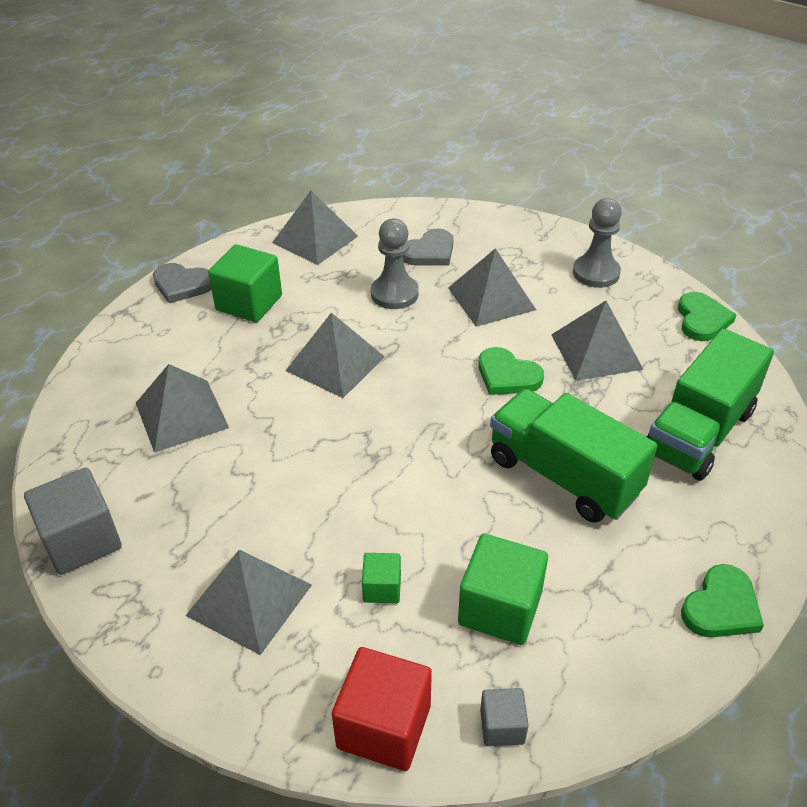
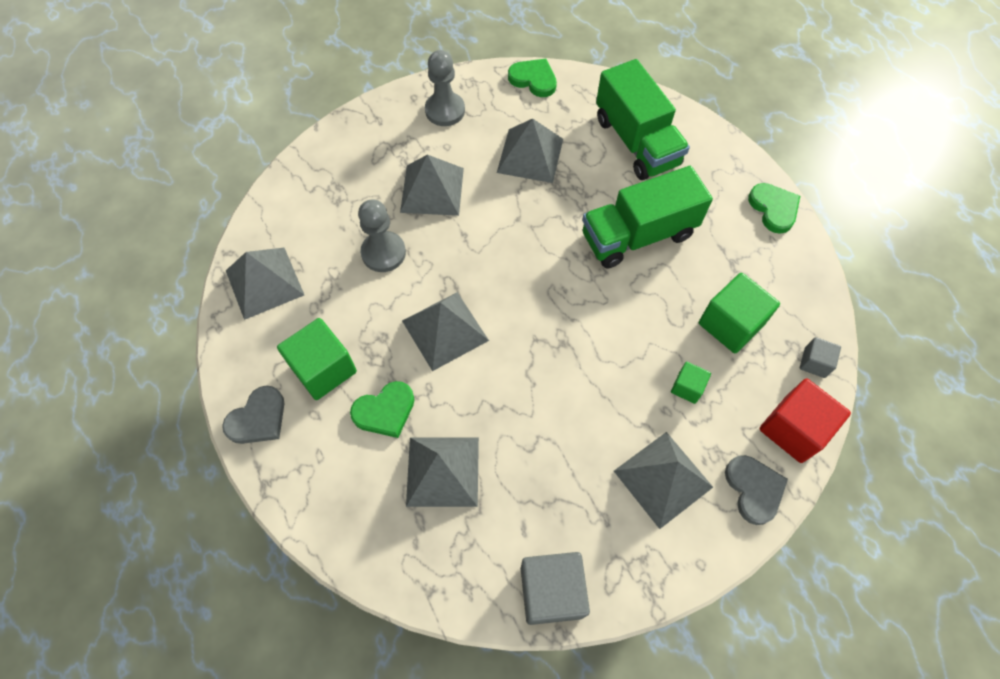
camera: 65 degrees left, 20 degrees up
grey heart [403,229,454,266] -> grey heart moved to [725,455,788,525]
green heart [478,347,544,395] -> green heart moved to [350,381,415,438]

